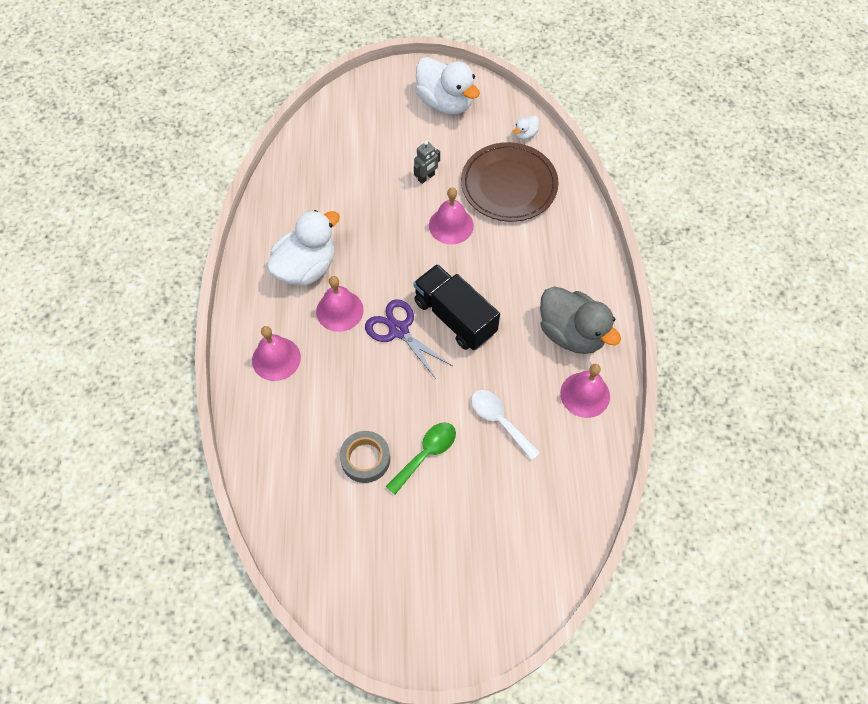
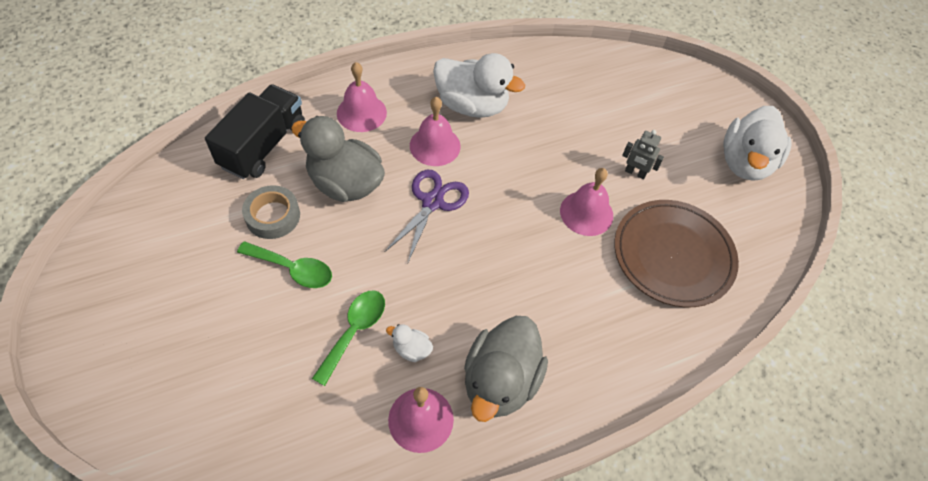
camera: 65 degrees right, 5 degrees down
black truck [413,264,500,350] -> black truck moved to [205,84,305,179]
white spoon [471,390,540,461] -> green spoon [312,290,385,386]
white duck [514,115,539,140] -> white duck moved to [386,324,433,362]
none -> grey duck [291,116,385,202]

